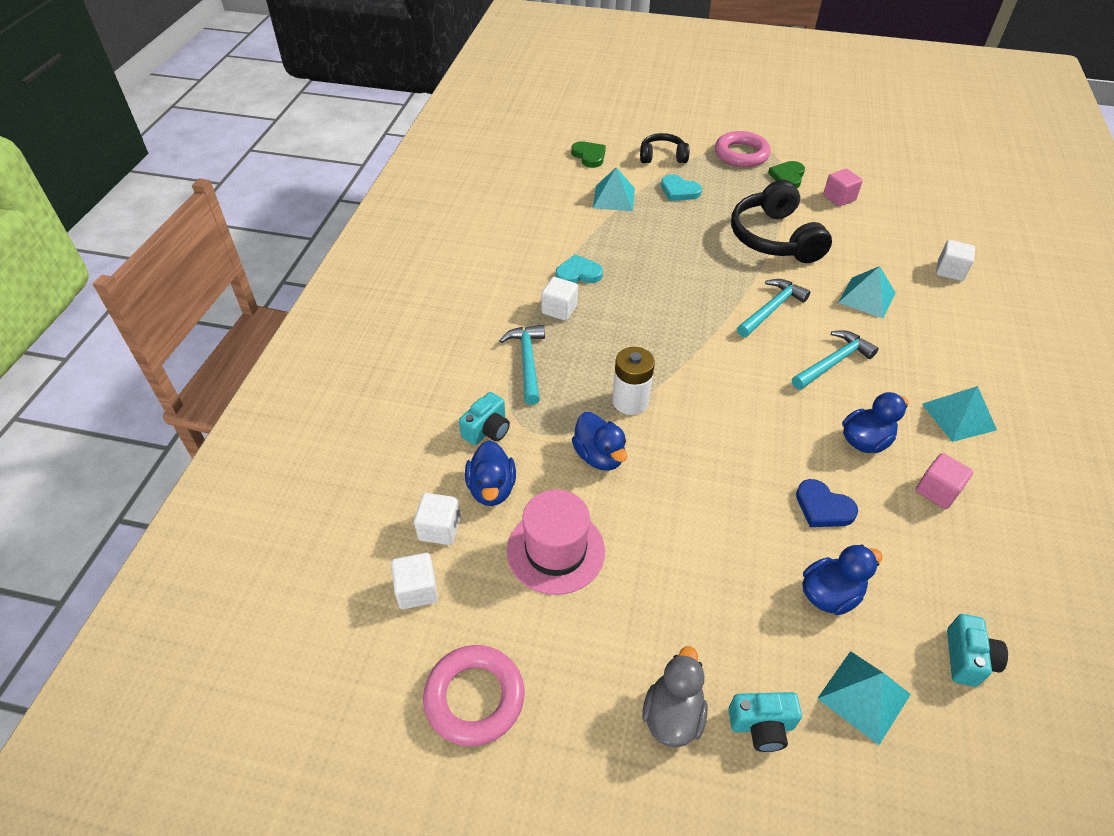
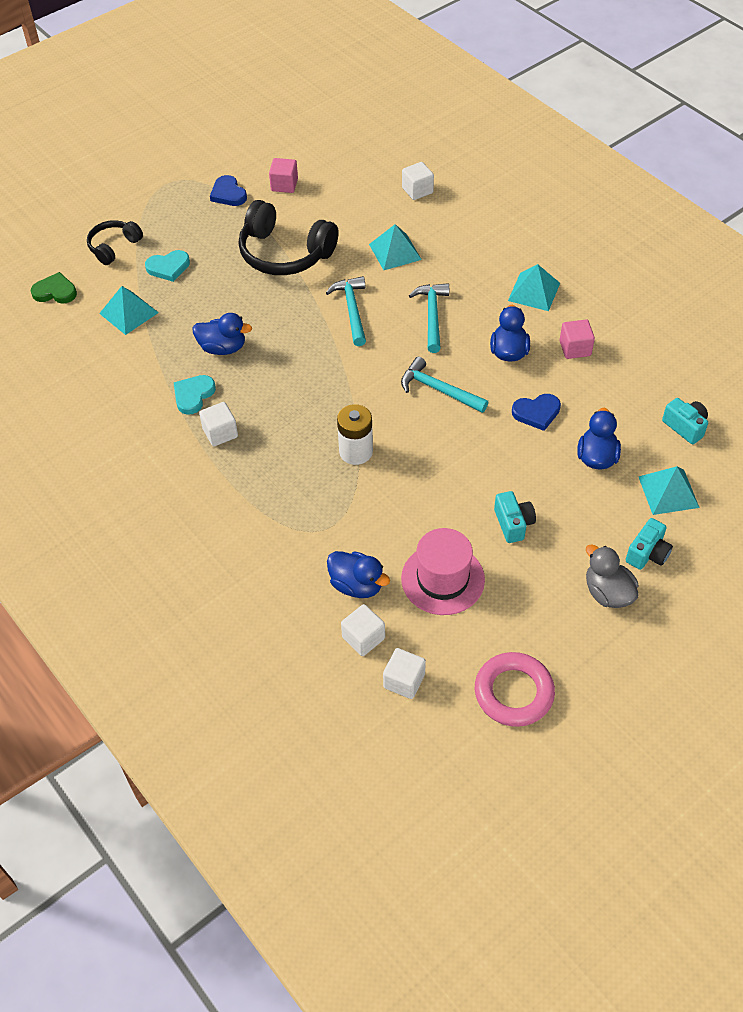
camera: 50 degrees left, 5 degrees up
turquoise camera [459,392,510,445] -> turquoise camera moved to [494,491,536,543]
turquoise hammer [499,325,545,405] -> turquoise hammer moved to [401,357,488,413]
blue duck [572,412,627,471] -> blue duck moved to [193,313,252,355]
pink ring [715,131,771,167] -> none
green heart [768,161,805,188] -> blue heart [210,175,247,206]

